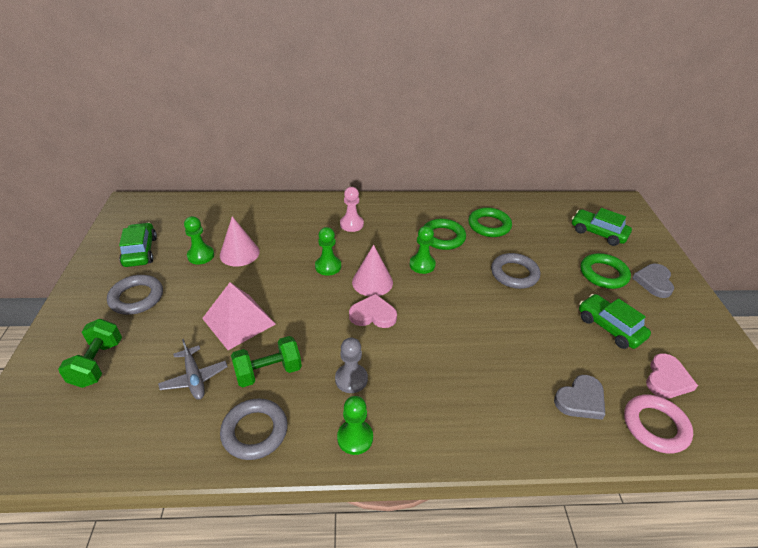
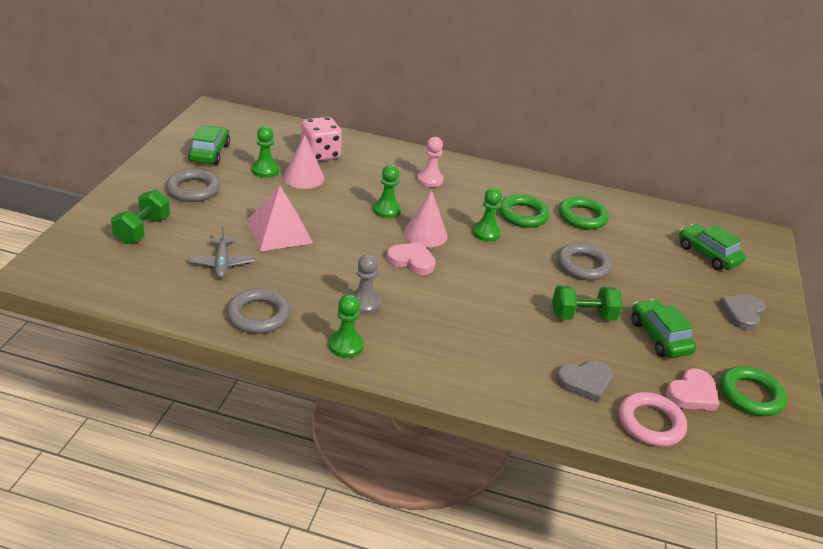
camera: 15 degrees right, 5 degrees down
green dumbbell [231,336,302,388] -> green dumbbell moved to [552,286,622,321]
green ring [580,253,631,289] -> green ring moved to [720,366,787,416]
none -> pink dice [301,117,342,161]

